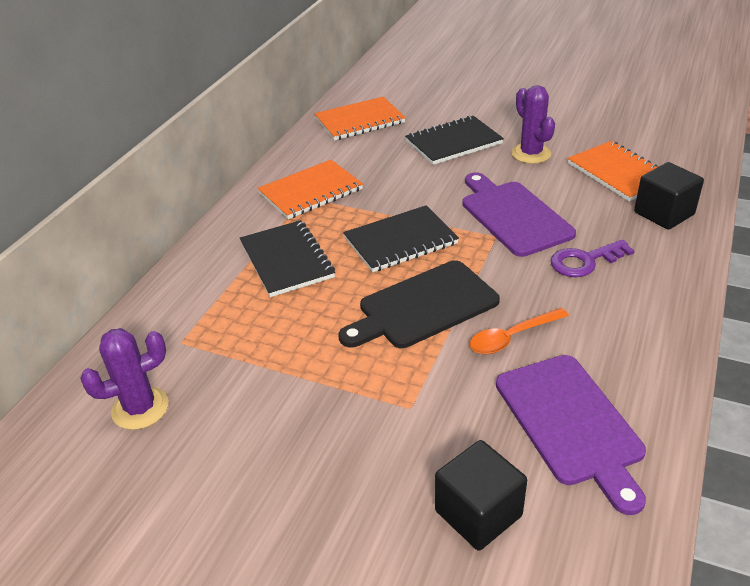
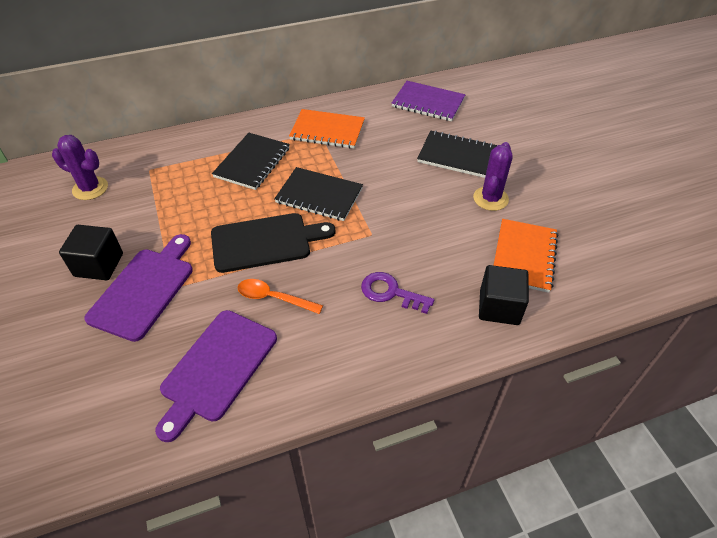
camera: 45 degrees right, 10 degrees up
orange notebook [315,96,405,140] -> purple notebook [392,81,465,122]
black cutting board [338,260,500,348] -> black cutting board turned 150 degrees clockwise [211,213,335,273]
black cube [435,440,527,551] -> black cube moved to [59,225,123,280]
purple cutting board [462,172,576,257] -> purple cutting board moved to [84,234,193,342]

